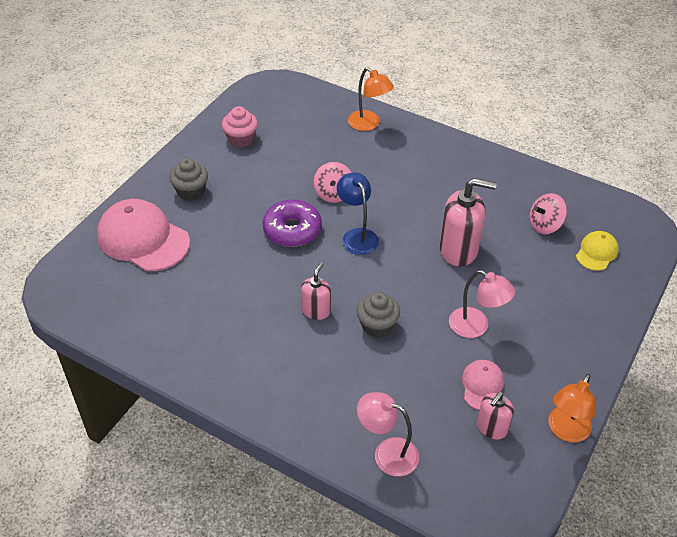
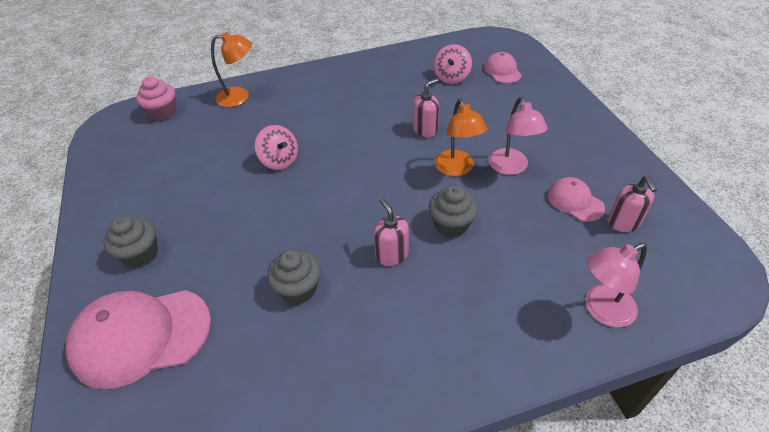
camera: 45 degrees left, 0 degrees up
pink cupcake [222,106,258,148] -> pink cupcake moved to [136,76,176,121]
purple donut [262,200,322,247] -> none
blue lamp [337,172,379,255] -> none
pink soap dispenser [440,178,497,267] -> pink soap dispenser [413,78,439,137], size x0.58
pink lamp [449,270,515,338] -> pink lamp turned 90 degrees clockwise [489,97,548,175]
orange lamp [549,374,596,442] -> orange lamp moved to [435,99,488,176]
yellow cap [576,231,619,271] -> pink cap [484,52,522,83]
none -> grey cupcake [267,249,321,304]

